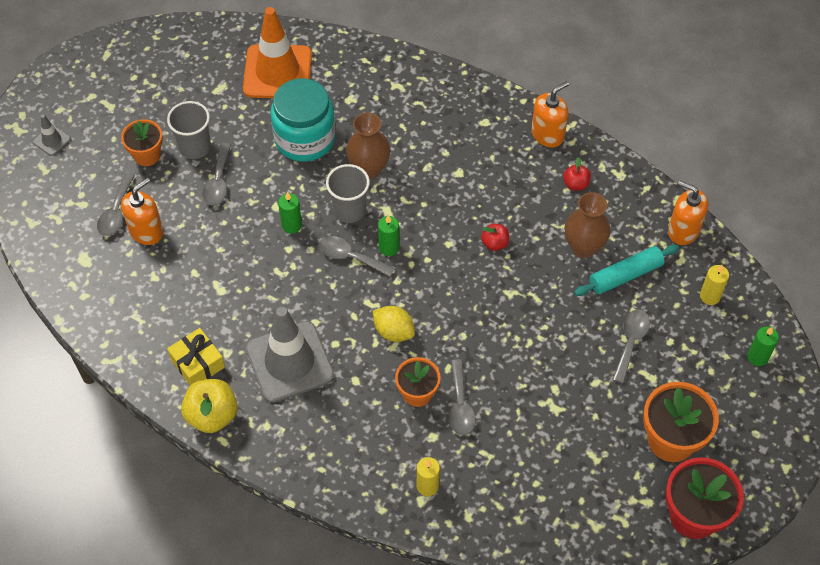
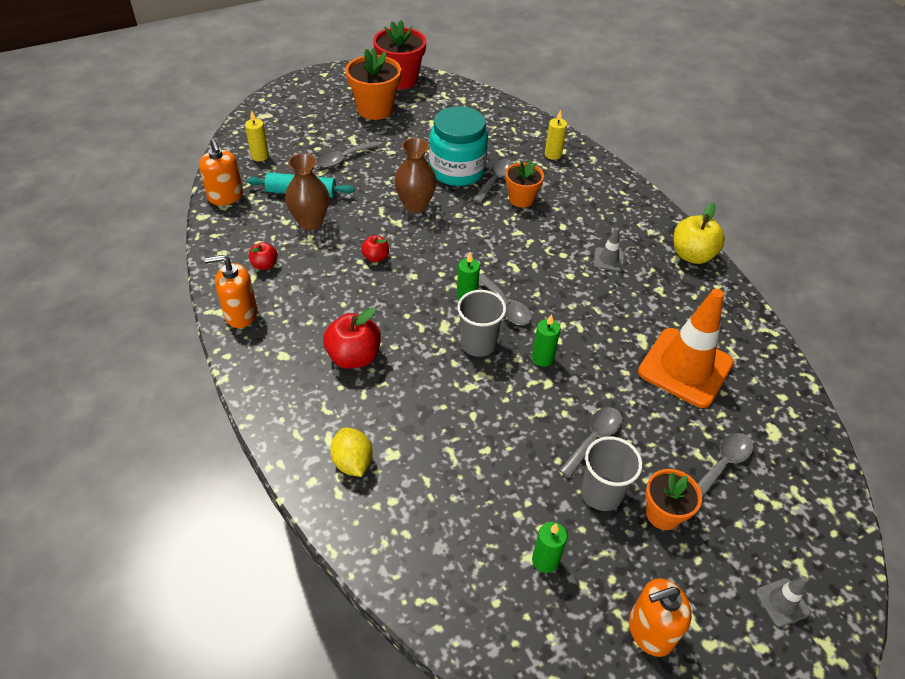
camera: 150 degrees left, 10 degrees down
orange soap dispenser [121,178,163,245] -> orange soap dispenser moved to [629,578,692,657]
yellow gift [167,328,225,385] -> none
orange traffic cone [243,7,312,98] -> orange traffic cone moved to [638,289,734,408]
grey traffic cone [246,307,334,403] -> grey traffic cone [594,227,624,272], size x0.43
turquoise jar [271,78,335,162] -> turquoise jar moved to [429,106,488,186]
brown vase [346,113,390,179] -> brown vase moved to [394,138,437,213]
yellow lemon [373,306,415,342] -> yellow lemon moved to [330,428,373,477]
green candle [747,327,779,366] -> green candle moved to [532,522,567,573]
none -> red apple [323,307,381,369]

